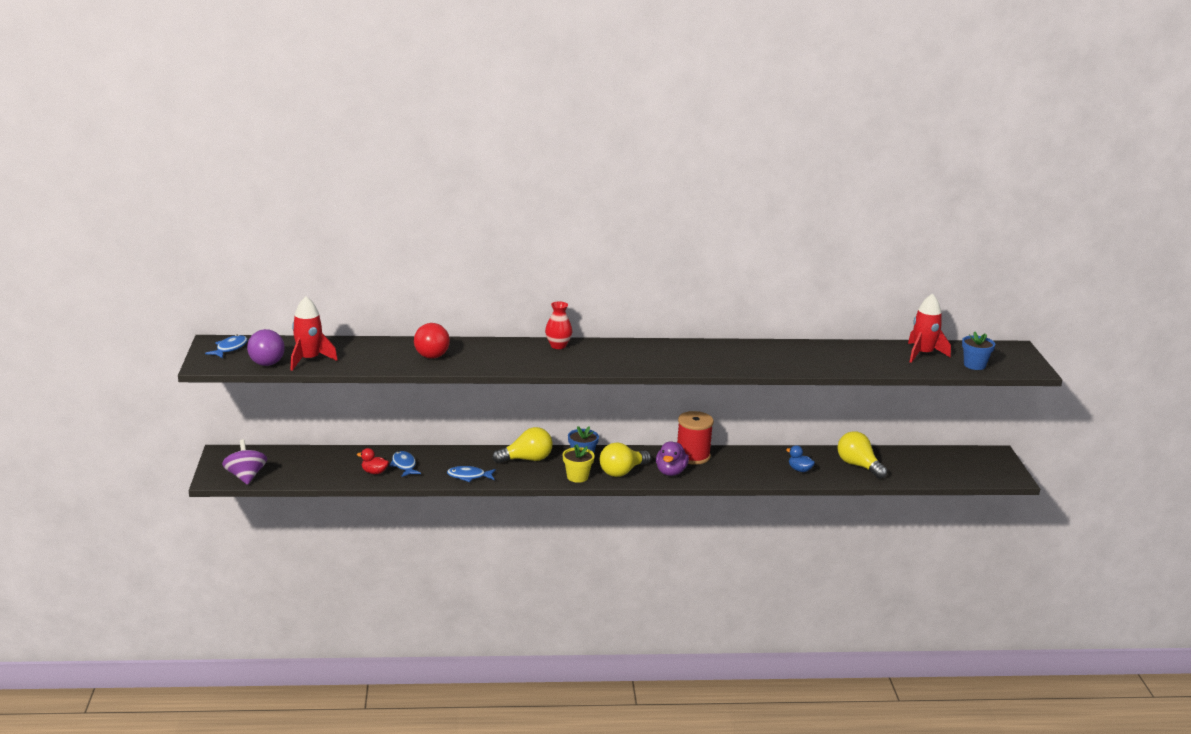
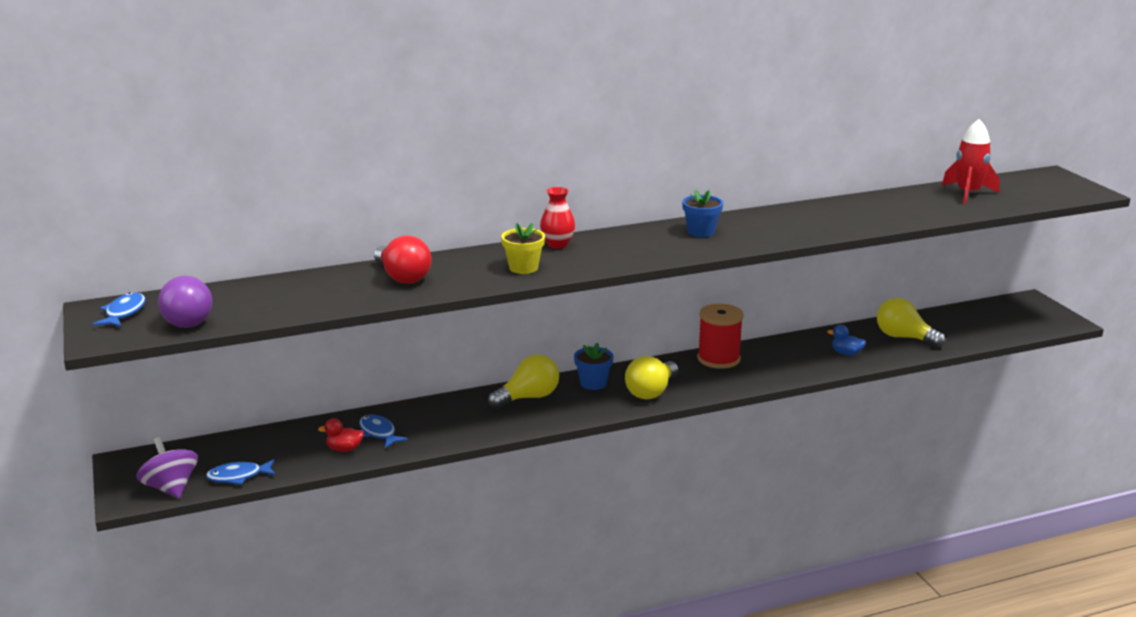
camera: 15 degrees left, 0 degrees up
red rocket [291,296,338,371] -> none
blue fish [447,466,496,482] -> blue fish moved to [206,459,276,485]
yellow flower pot [563,444,595,483] -> yellow flower pot moved to [501,223,545,274]
purple duck [656,441,689,476] -> none
blue flower pot [962,332,995,370] -> blue flower pot moved to [682,190,723,237]

